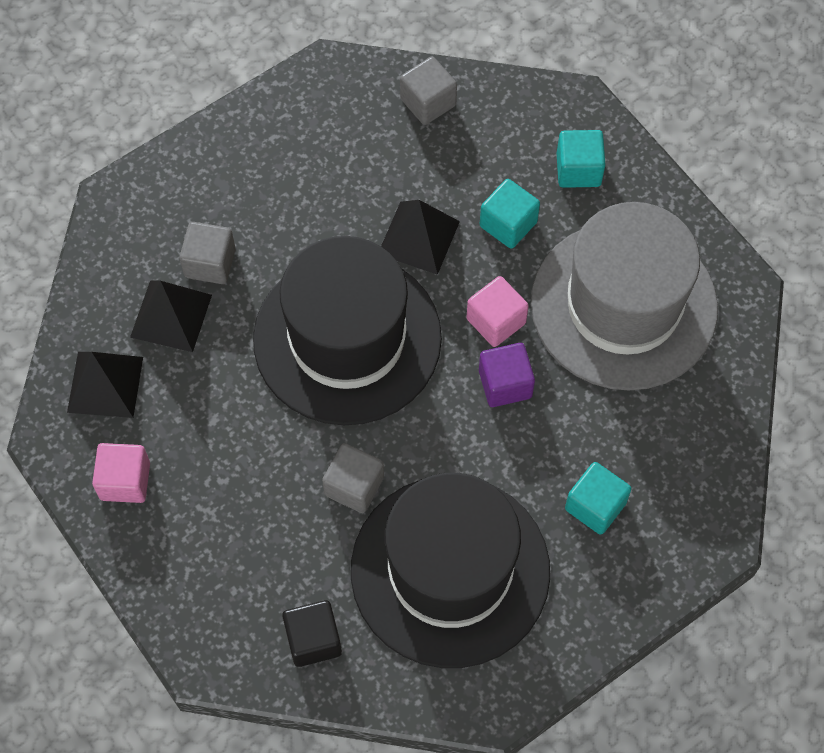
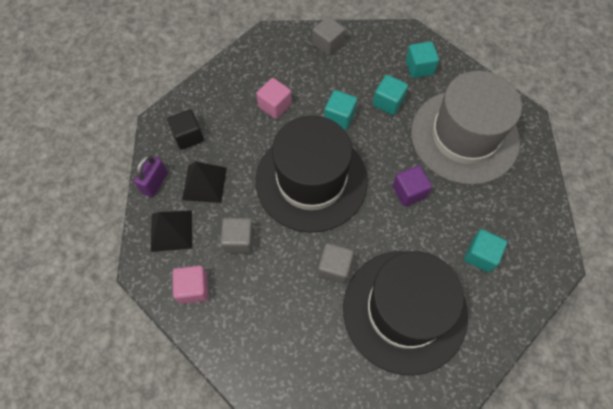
camera: 10 degrees left, 0 degrees up
grey cube [179,222,235,284] -> grey cube moved to [221,218,254,253]
black cube [282,600,342,667] -> black cube moved to [167,109,204,150]
black pyramid [381,200,460,275] -> turquoise cube [324,90,357,130]
pink cube [467,276,529,347] -> pink cube moved to [256,78,292,119]
none -> purple padlock [134,154,168,197]

